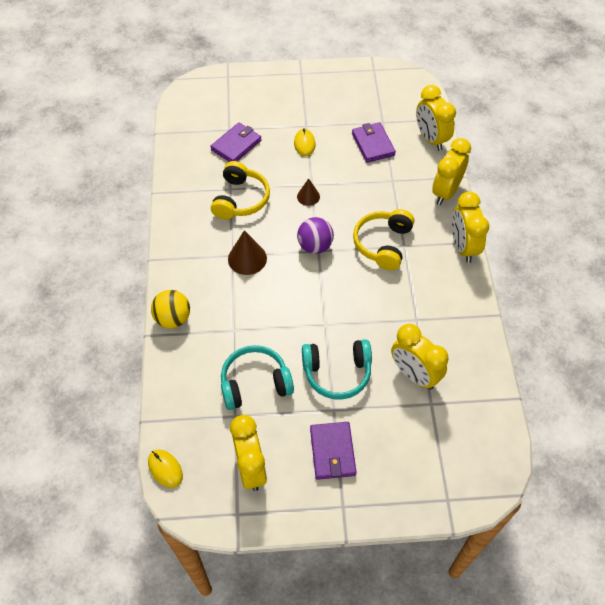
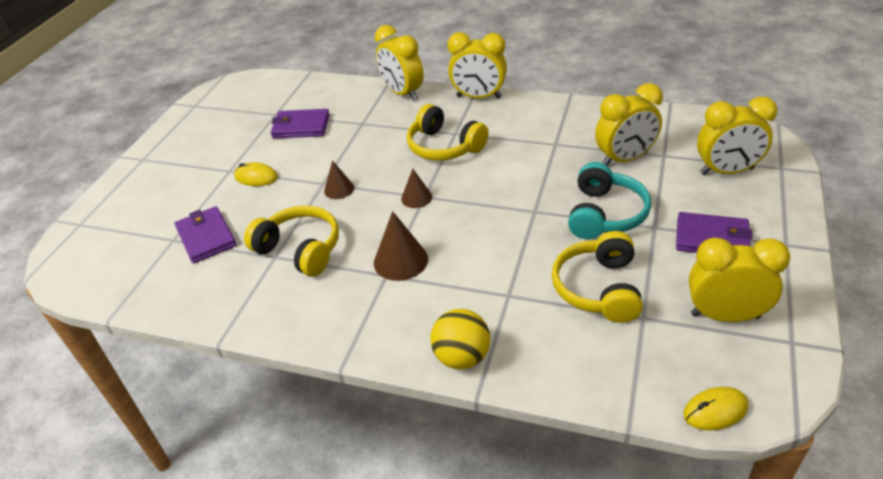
camera: 65 degrees left, 15 degrees down
turquoise headphones [221,345,294,410] -> yellow headphones [552,231,643,323]
purple ball [297,217,334,254] -> brown cone [401,169,432,208]
yellow clock [416,85,456,151] -> yellow clock moved to [697,96,777,175]

